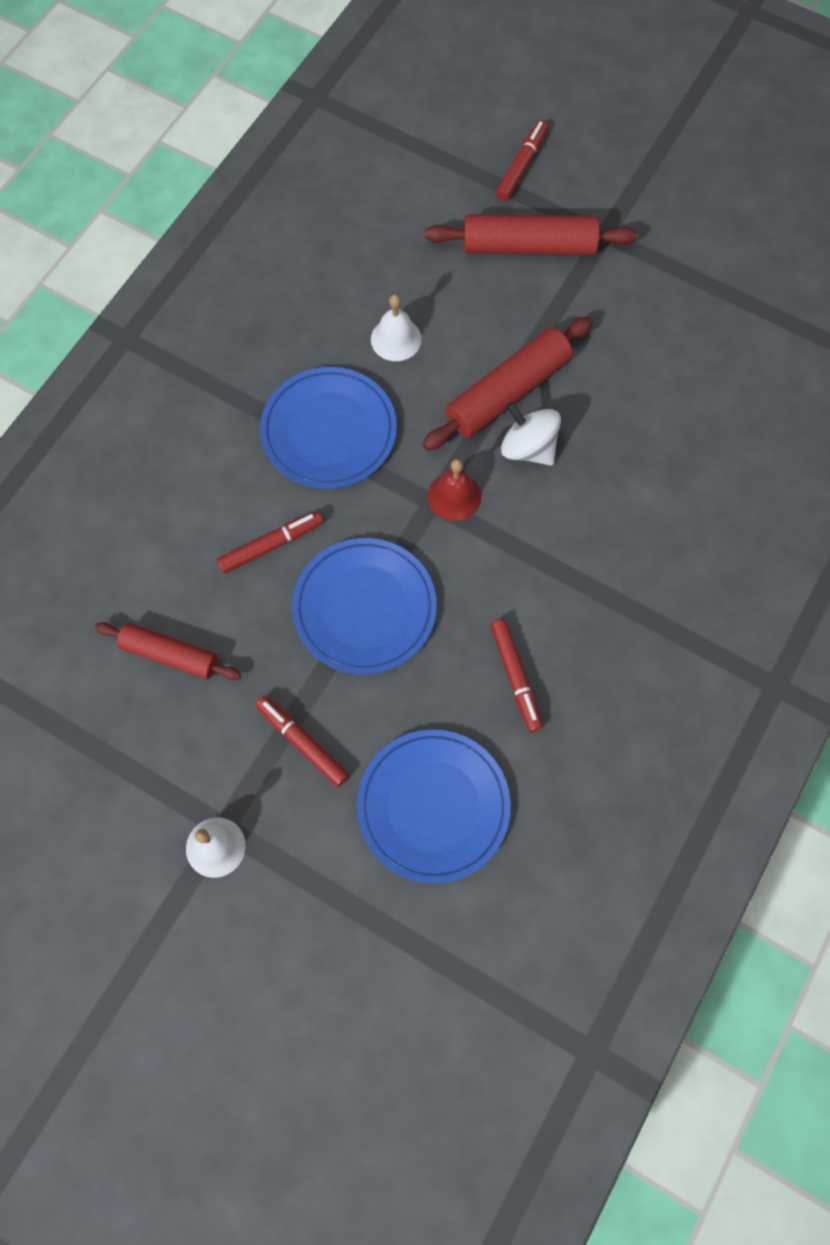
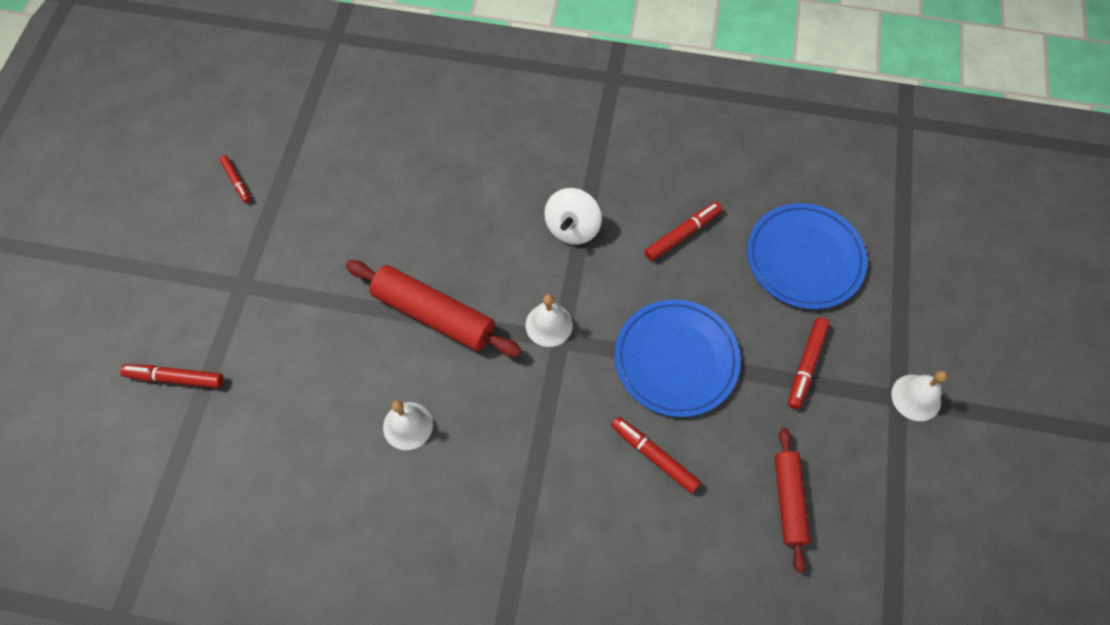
camera: 110 degrees left, 5 degrees down
blue plate [260,367,397,489] -> none
red rolling pin [425,214,637,255] -> none
red bell [428,459,481,521] -> white bell [526,294,573,347]
white spinning top [501,402,561,466] -> white spinning top moved to [544,188,602,245]
none -> red marker [219,155,251,203]

